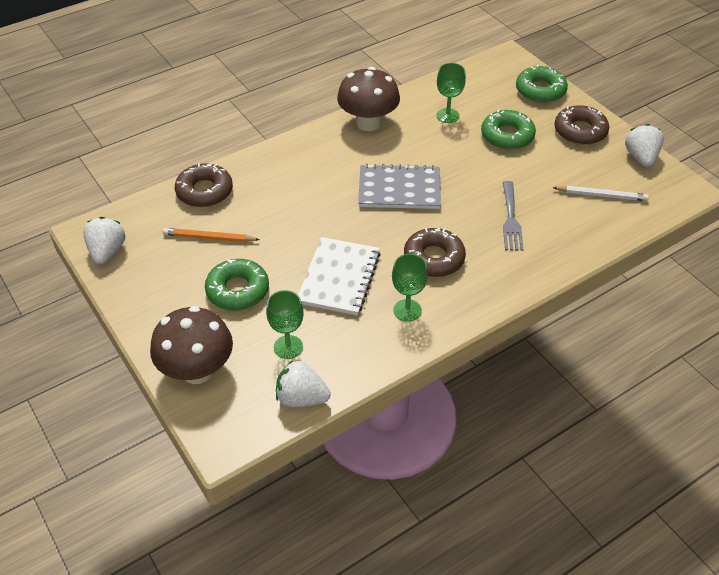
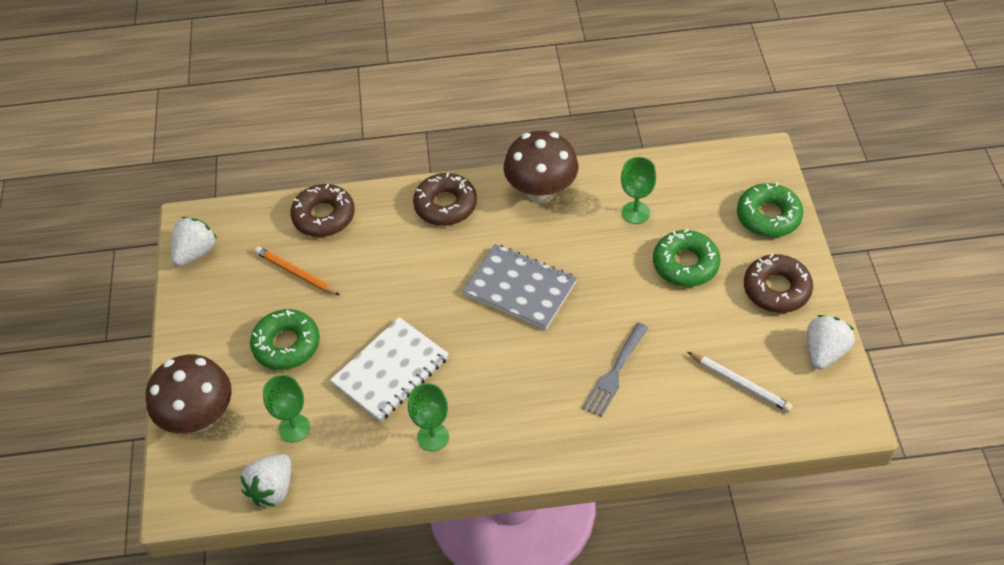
camera: 30 degrees right, 5 degrees up
white strawberry [276,360,331,407] -> white strawberry turned 105 degrees counterclockwise [240,454,291,507]
brown donut [404,228,466,277] -> brown donut moved to [413,173,477,226]

